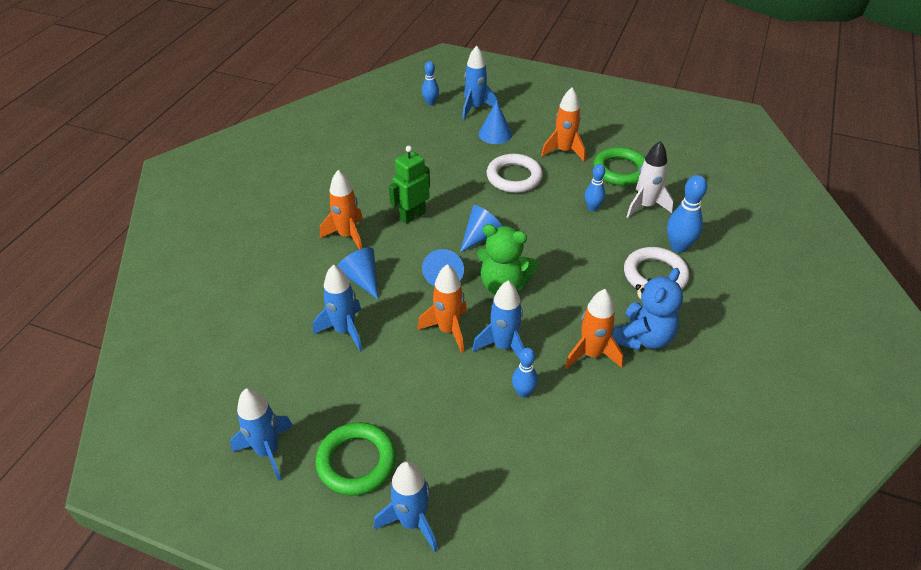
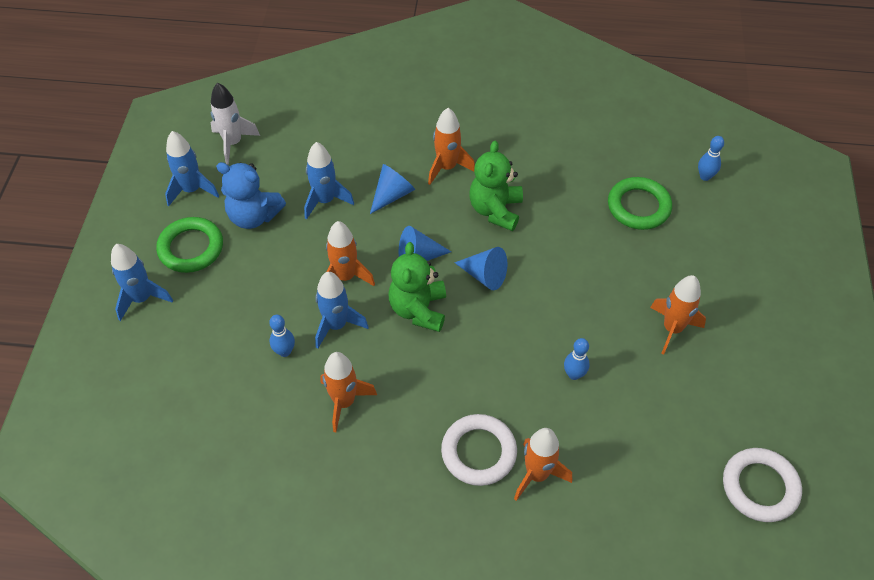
camera: 75 degrees right, 10 degrees up
green robot [389,146,430,224] -> green teddy bear [469,141,523,231]
blue rocket [462,46,498,120] -> none
blue cone [479,101,512,144] -> none
white ring [487,154,543,193] -> white ring moved to [723,448,802,522]
green ring [593,147,645,186] -> green ring moved to [608,177,672,230]
blue teddy bear [612,268,683,350] -> blue teddy bear moved to [216,162,286,229]
white rocket [627,141,673,218] -> white rocket moved to [211,83,260,165]
blue bowling pin [667,175,707,253] -> orange rocket [514,428,572,501]

